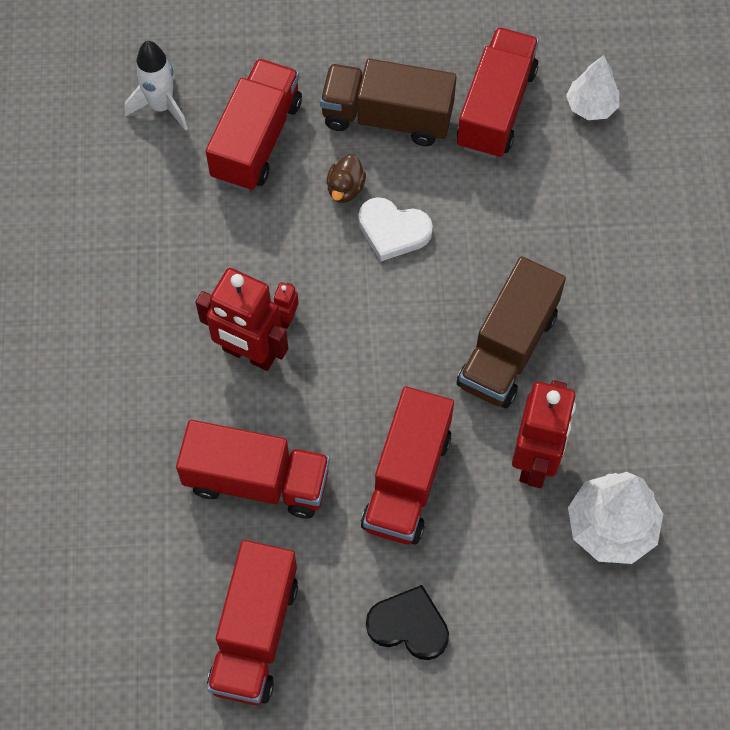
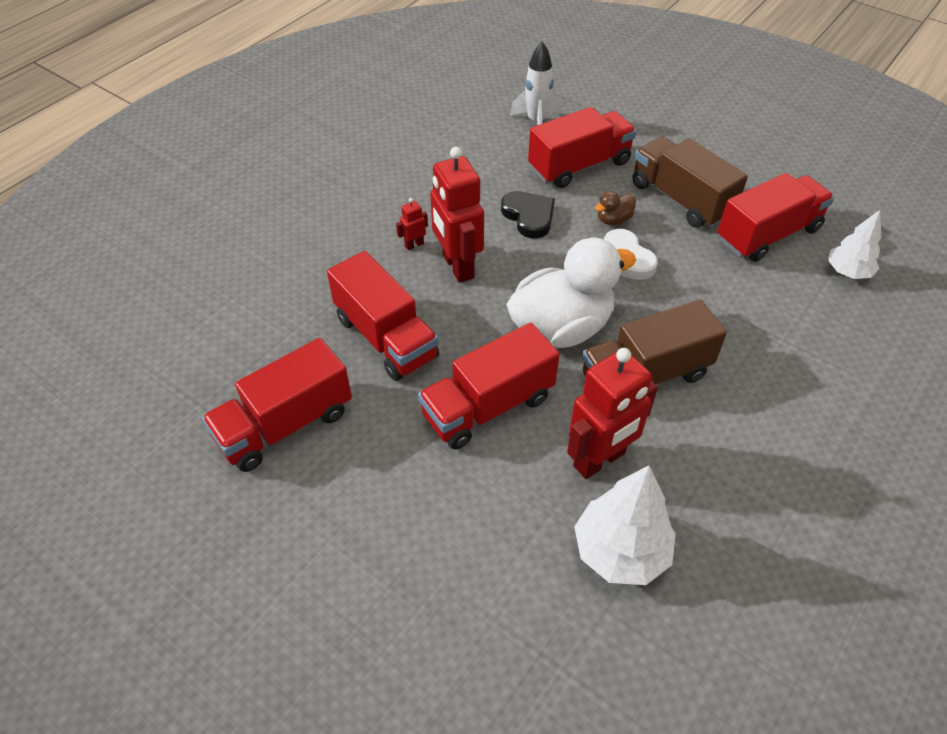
camera: 40 degrees right, 15 degrees down
red robot [273,283,299,329] -> red robot moved to [396,198,428,250]
black heart [366,585,449,660] -> black heart moved to [501,191,555,238]
none -> white duck [506,238,636,348]

